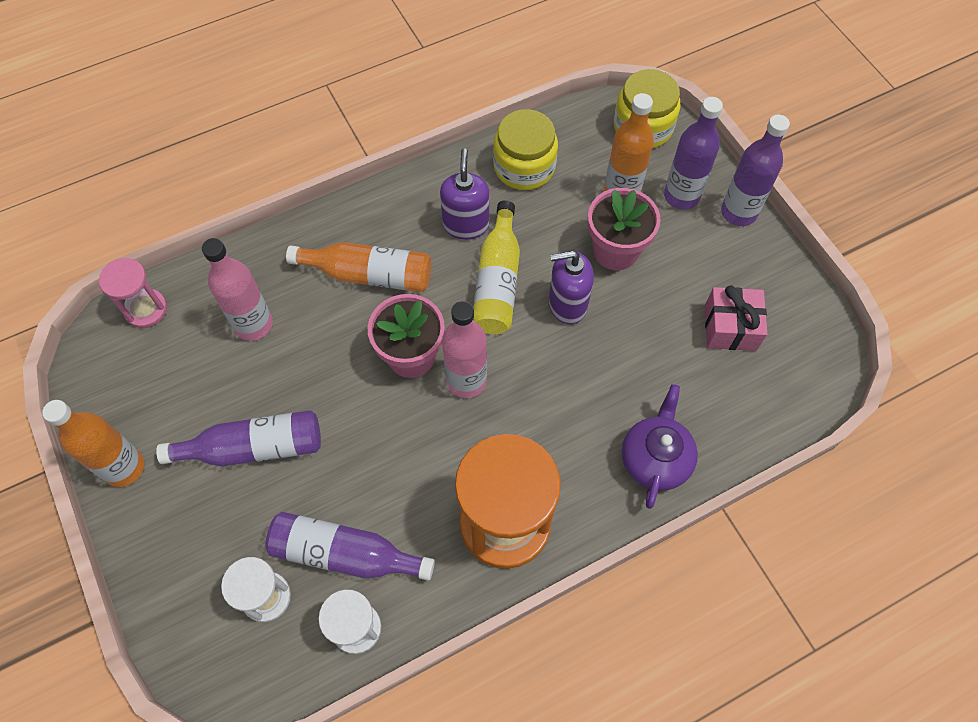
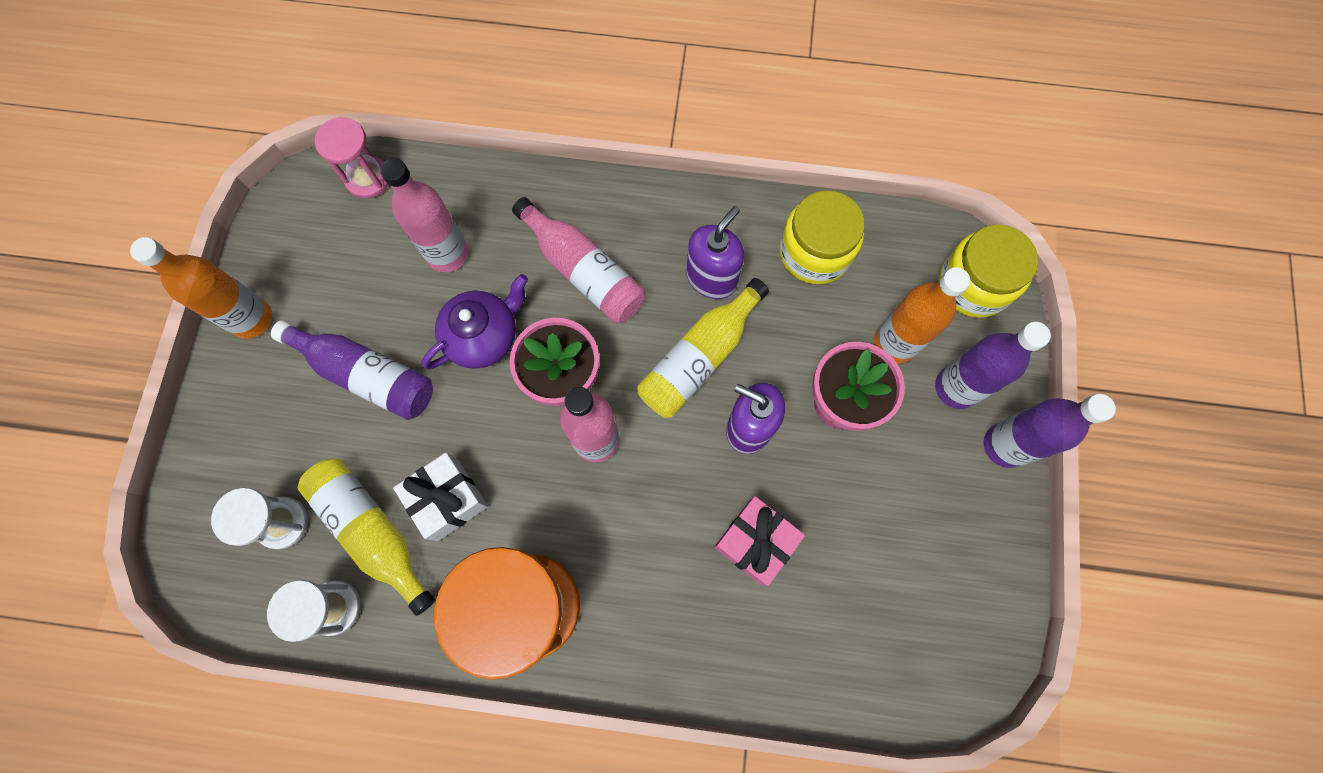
camera: 35 degrees right, 10 degrees up
purple bottle [265,512,435,581] -> yellow bottle [297,459,435,616]
orange bottle [286,242,431,292] -> pink bottle [512,197,645,323]
purple teapot [622,384,698,509] -> purple teapot moved to [422,274,528,369]
pink gift [705,285,767,351] -> pink gift moved to [715,496,805,586]
none -> white gift [393,453,488,541]

